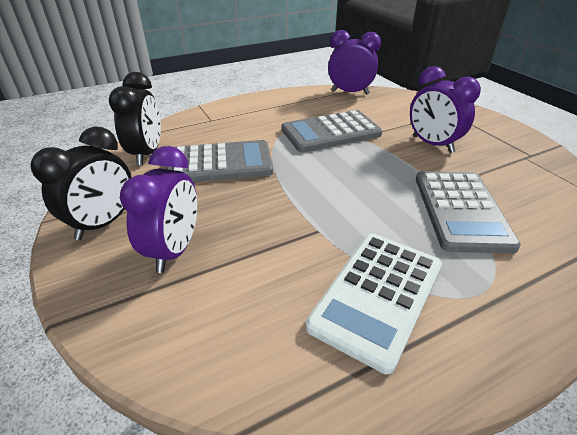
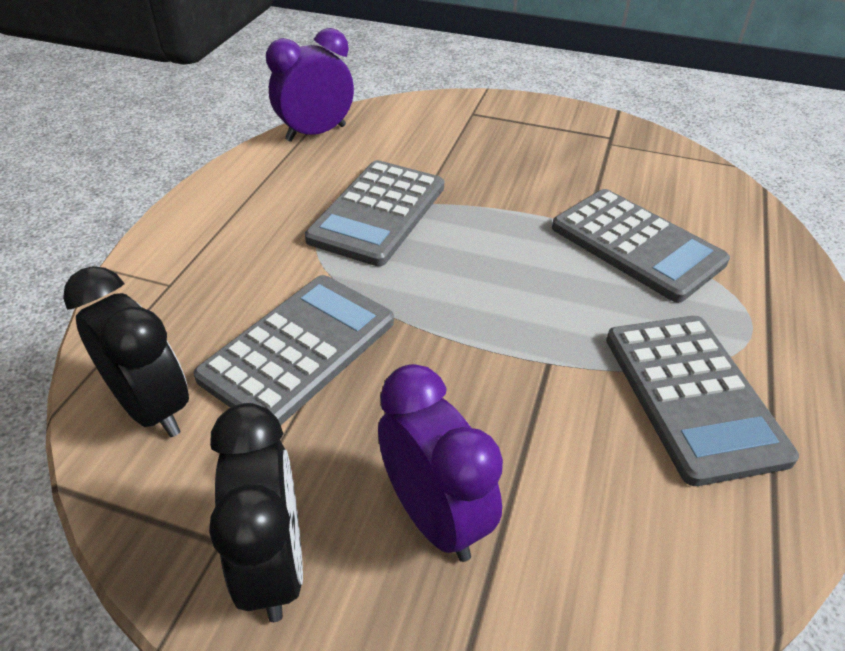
camera: 45 degrees left, 5 degrees up
white calculator [306,233,442,374] -> grey calculator [606,316,799,486]
purple clock [410,66,481,153] -> none

